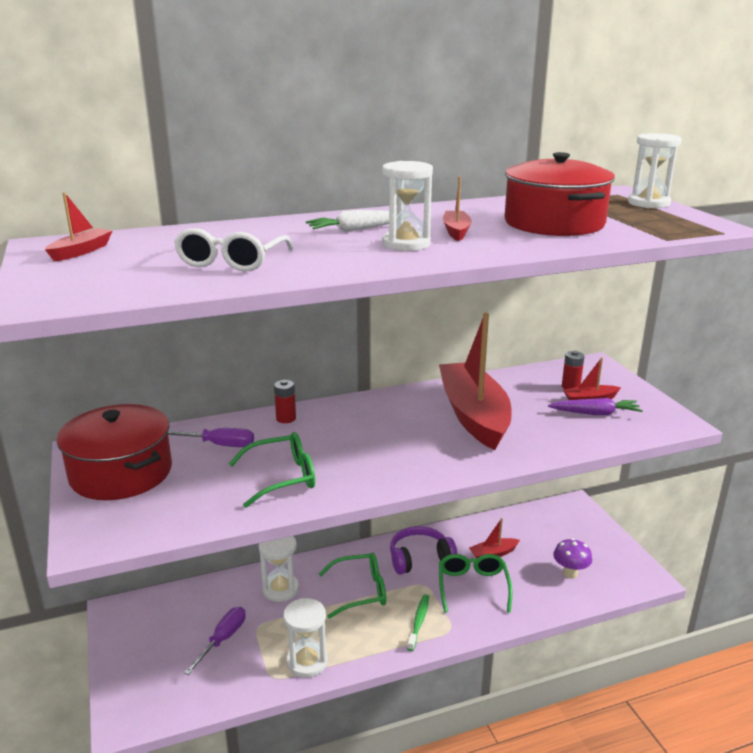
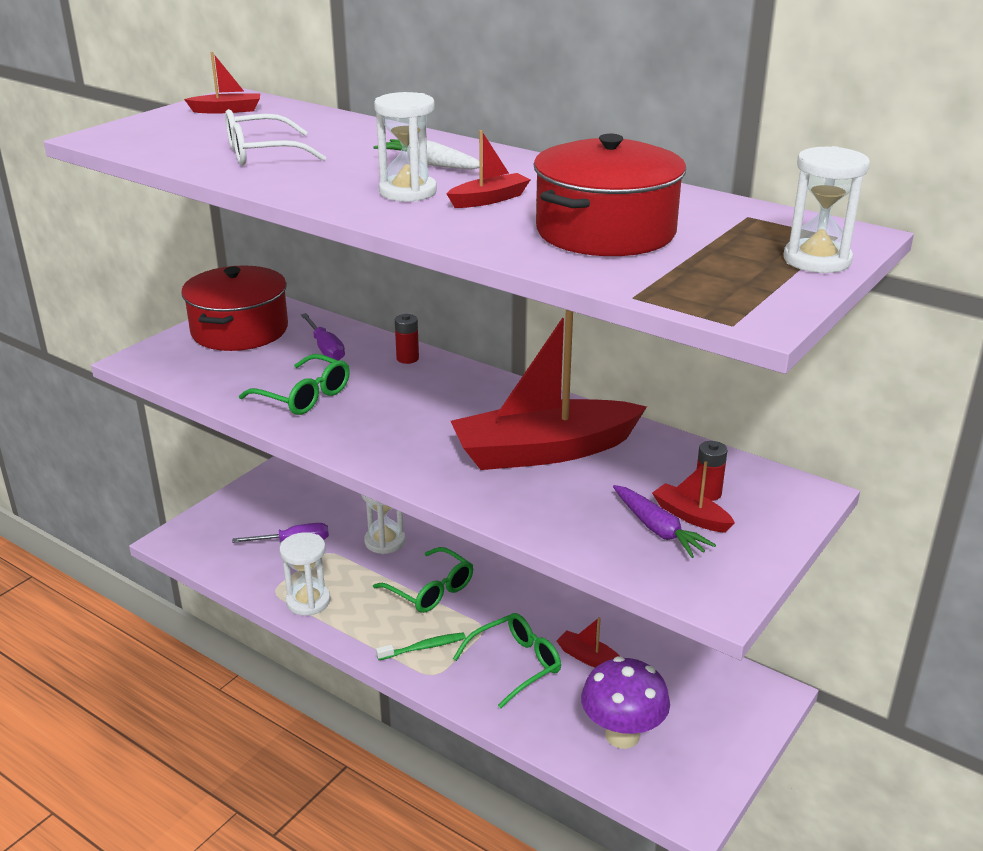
camera: 55 degrees right, 5 degrees up
purple headphones [390,526,457,575] -> none
red boat [439,313,512,450] -> red boat turned 150 degrees counterclockwise [451,310,647,470]
purple mushroom [553,538,592,579] -> purple mushroom [581,656,670,749], size x1.61

